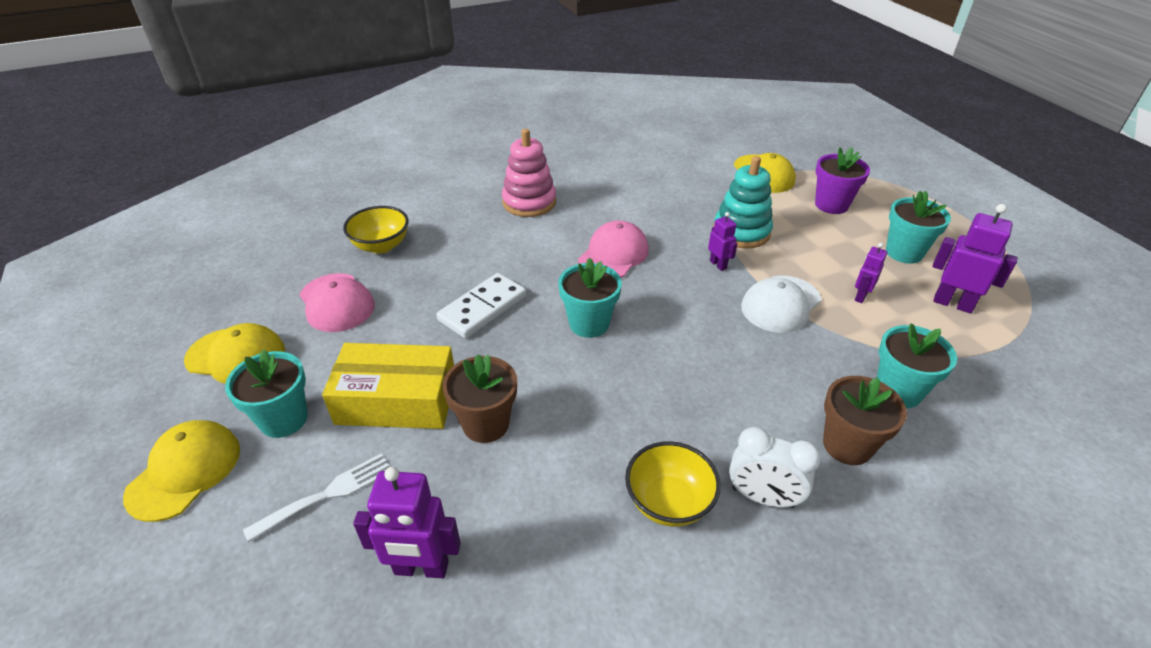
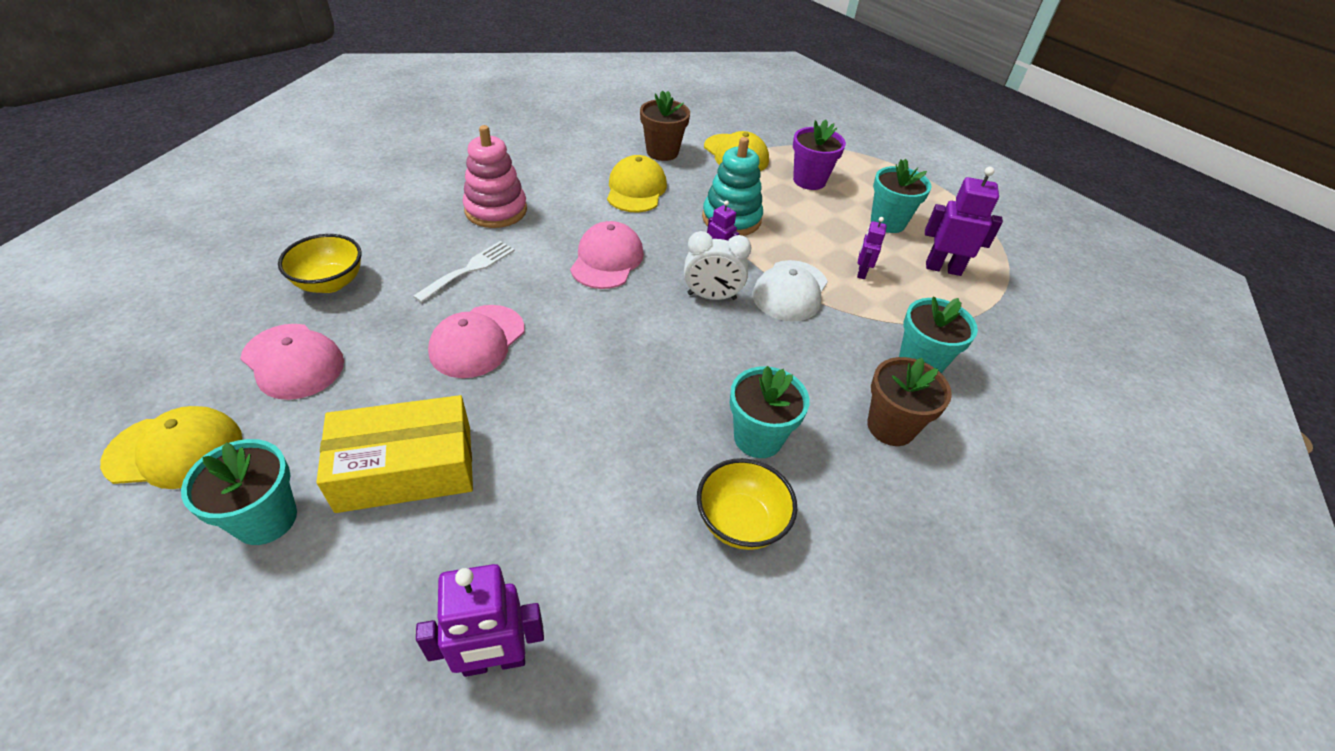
camera: 20 degrees left, 5 degrees up
yellow cap [123,420,240,522] -> yellow cap moved to [607,155,667,213]
white fork [243,453,390,542] -> white fork moved to [413,241,515,303]
white domino [436,273,526,338] -> pink cap [428,305,525,378]
brown flower pot [443,354,517,443] -> brown flower pot moved to [640,90,690,161]
turquoise flower pot [558,258,622,338] -> turquoise flower pot moved to [730,366,809,458]
white clock [729,427,821,508] -> white clock moved to [684,231,752,300]

